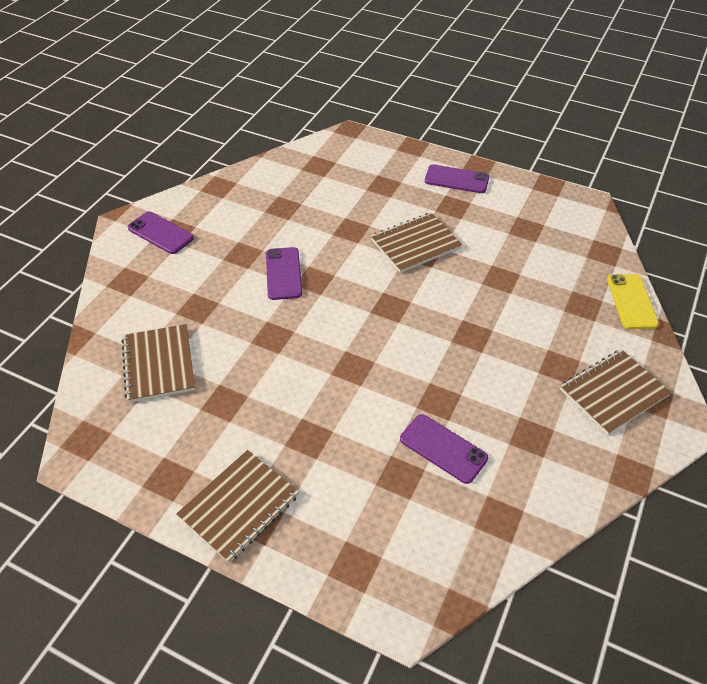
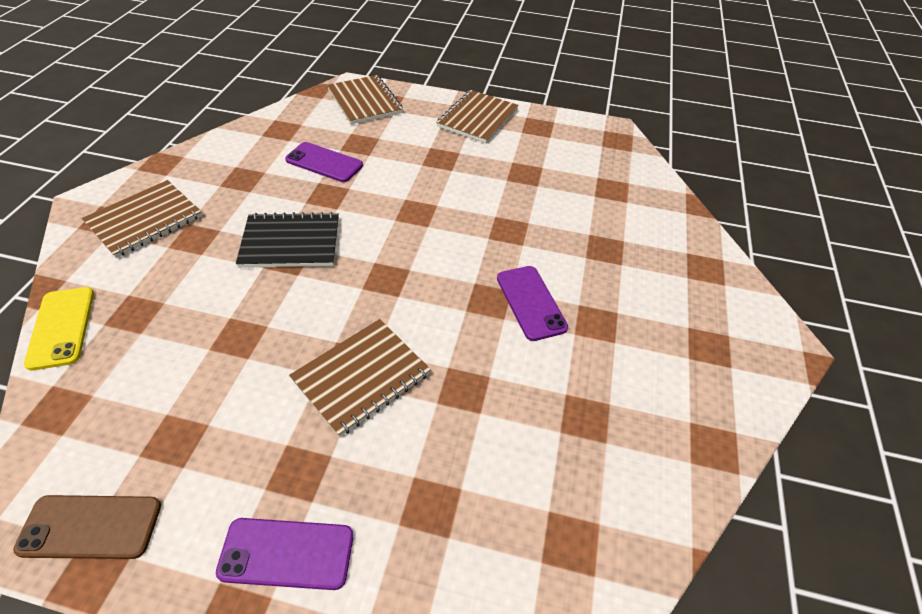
camera: 165 degrees right, 0 degrees up
brown notebook [122,324,195,403] -> brown notebook moved to [327,75,403,124]
purple phone [128,212,194,254] -> none
none -> brown phone [13,495,161,559]
none -> black notebook [236,212,339,268]

